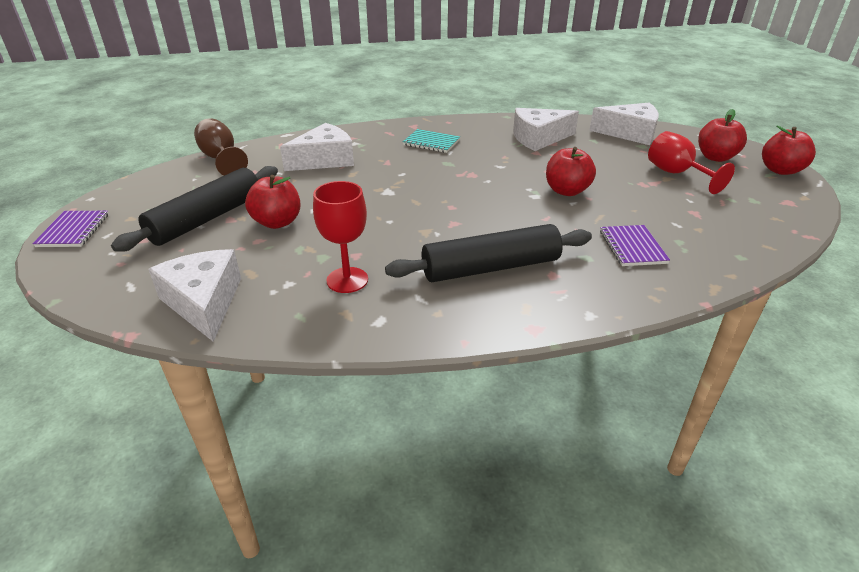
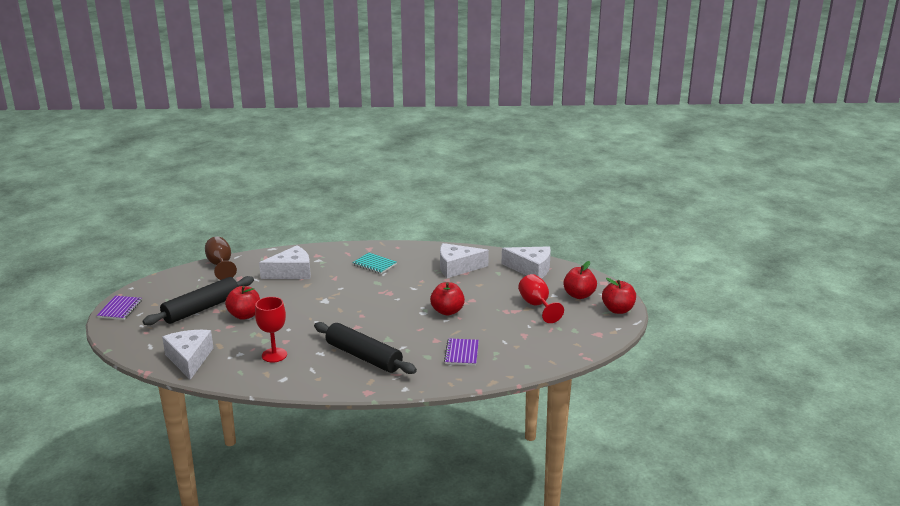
camera: 10 degrees right, 10 degrees down
black rolling pin [385,224,592,282] -> black rolling pin turned 45 degrees clockwise [314,322,417,374]

